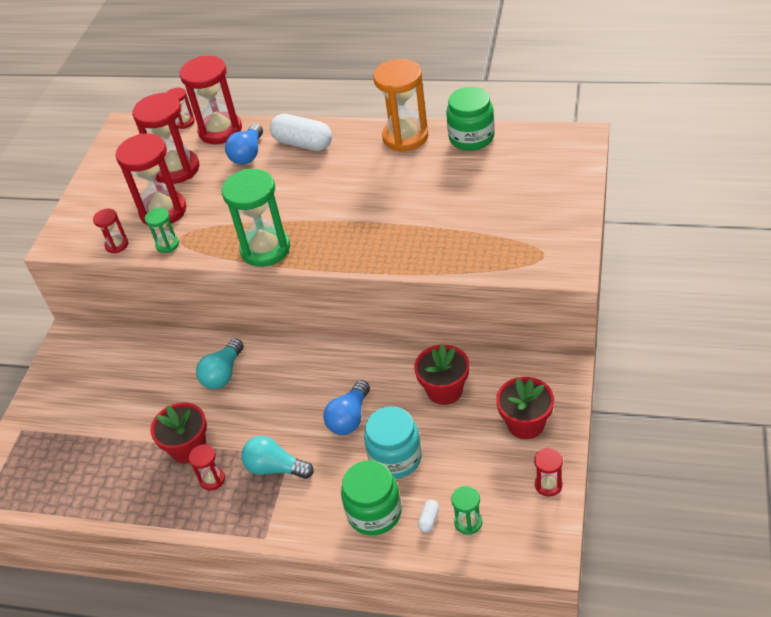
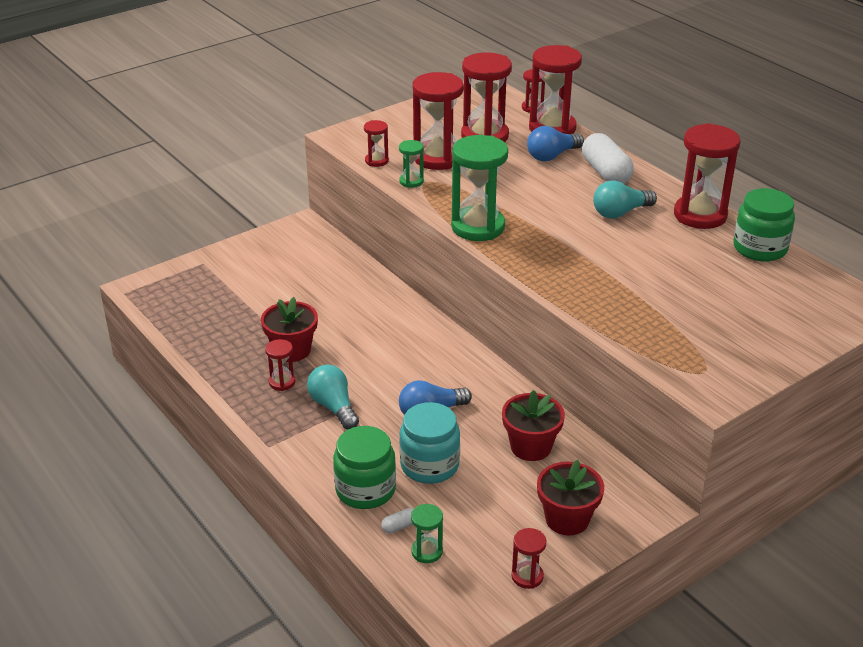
camera: 35 degrees right, 10 degrees down
turquoise light bulb [196,339,244,389] -> turquoise light bulb moved to [593,180,657,219]
orange hourglass [373,59,429,152] -> red hourglass [674,123,740,229]

